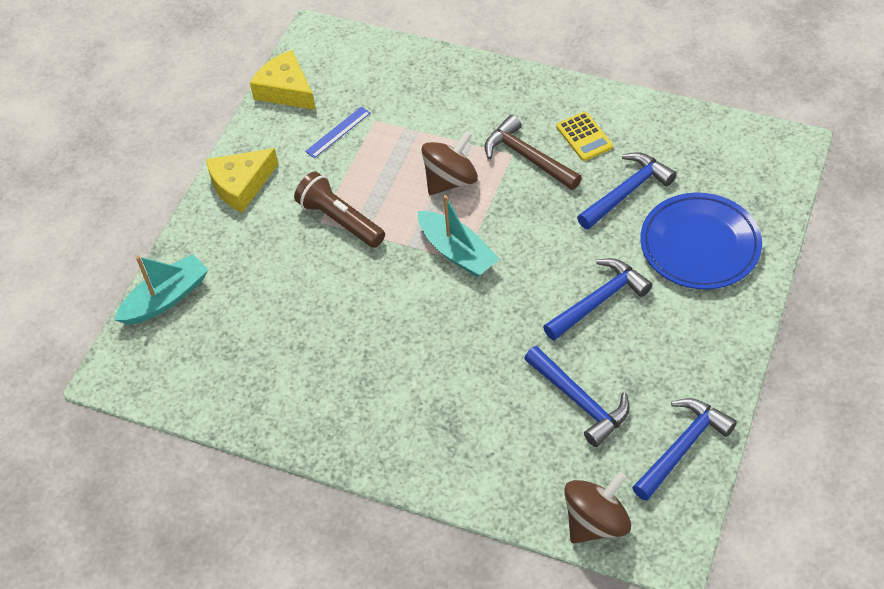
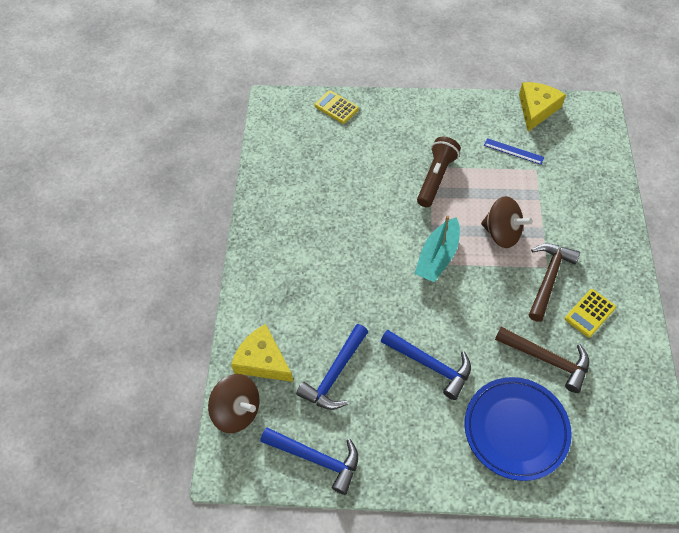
camera: 70 degrees right, 5 degrees up
turquoise boat [114,254,208,325] -> yellow calculator [314,90,359,124]
yellow cheese [206,148,278,213] -> yellow cheese moved to [231,324,294,382]
blue hammer [577,152,677,230] -> brown hammer [495,327,589,393]

